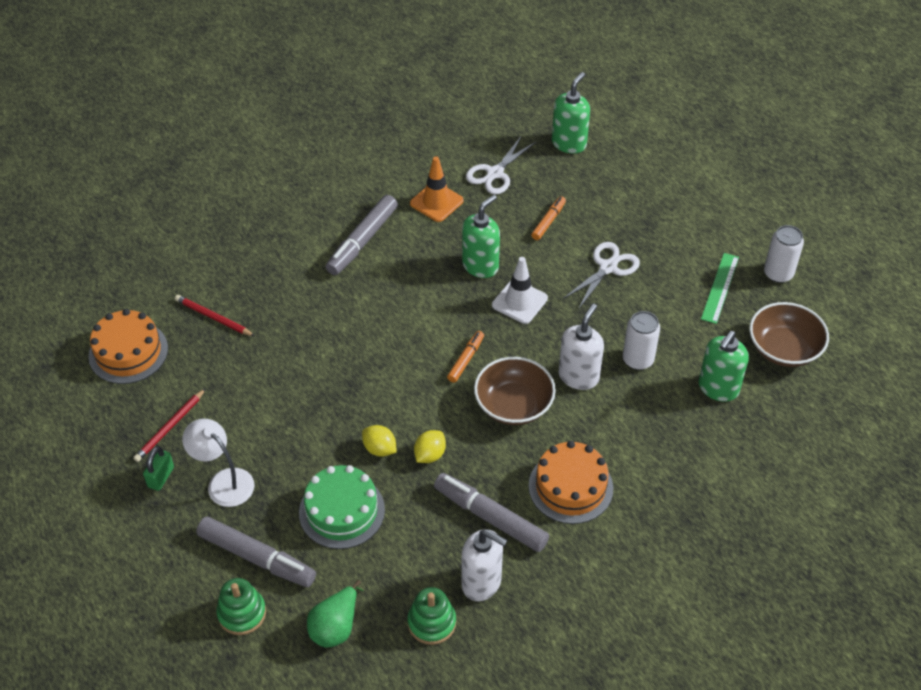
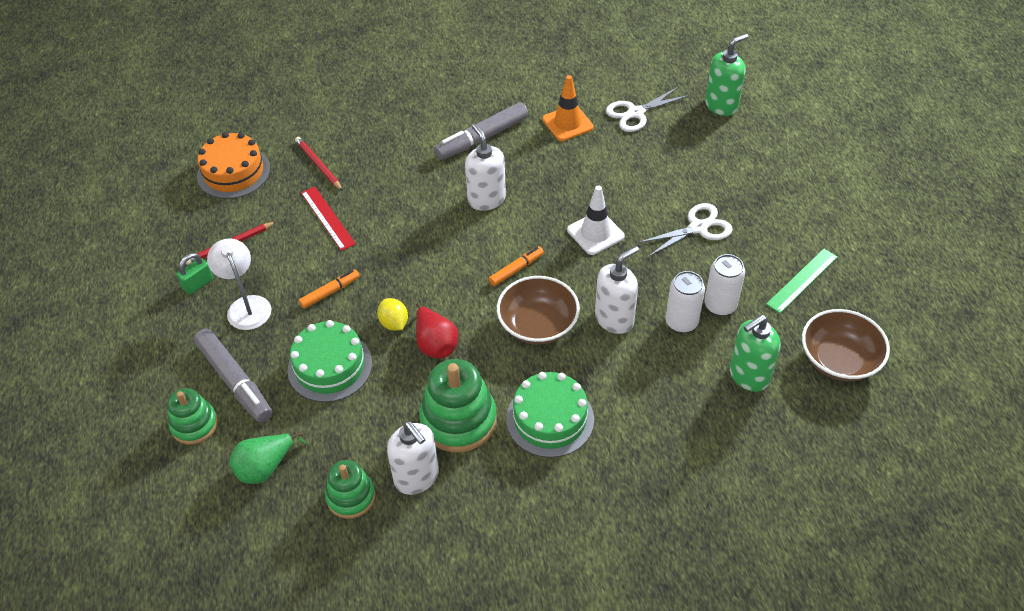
camera: 25 degrees right, 0 degrees up
yellow lemon [414,430,446,463] -> red pear [416,303,458,358]
grey marker [434,473,549,552] -> green stacking toy [419,359,497,452]
green soap dispenser [462,195,500,278] -> none
orange cake [529,441,613,524] -> green cake [506,372,594,458]
orange marker [531,196,566,240] -> orange marker moved to [299,269,360,309]
white can [764,225,804,283] -> white can moved to [704,254,745,316]
none -> red ruler [301,187,356,251]
none -> white soap dispenser [465,123,506,211]

